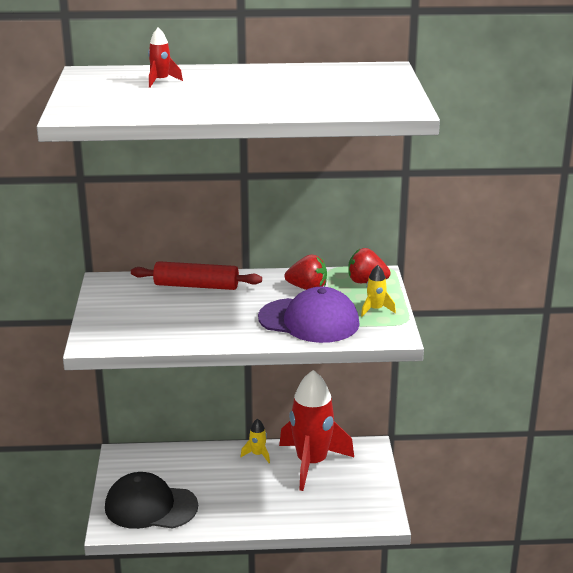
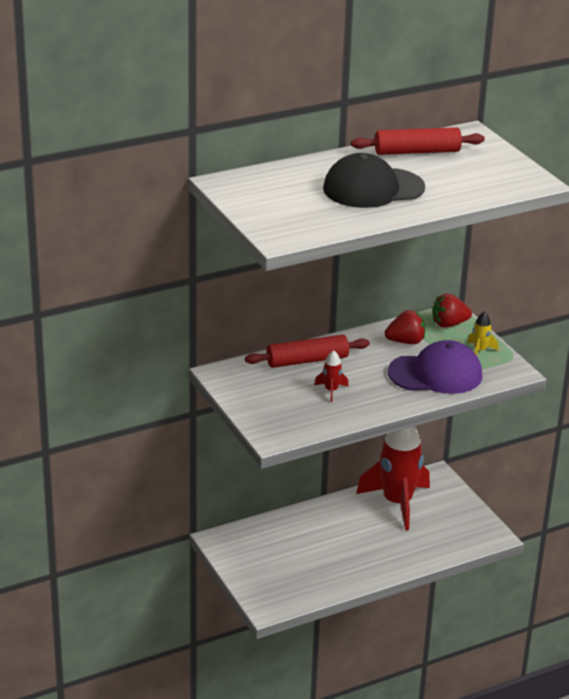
camera: 25 degrees left, 5 degrees up
black cap [105,472,198,529] -> black cap moved to [323,153,425,208]
red rocket [148,28,183,88] -> red rocket moved to [314,350,349,402]
yellow rocket [241,419,270,463] -> none
none -> red rolling pin [351,127,485,155]

